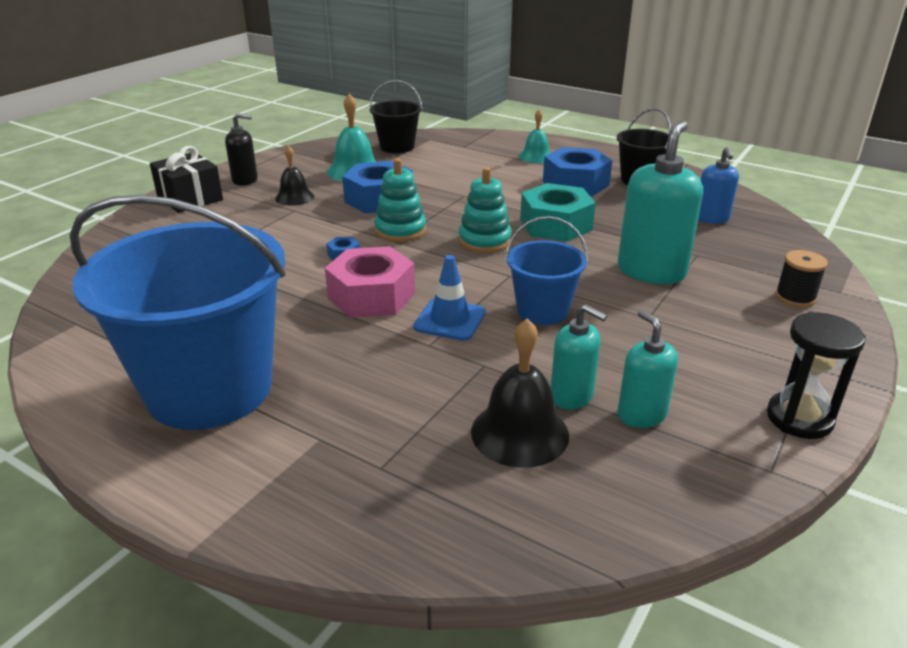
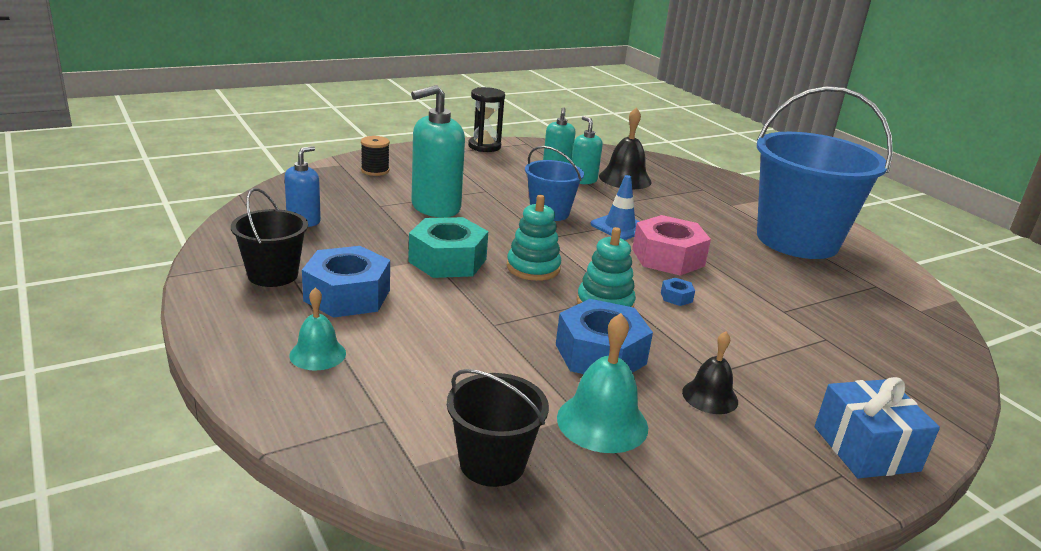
camera: 155 degrees left, 5 degrees down
black gift [150,146,223,213] -> blue gift [815,377,940,479]
black soap dispenser [225,113,258,186] -> none

